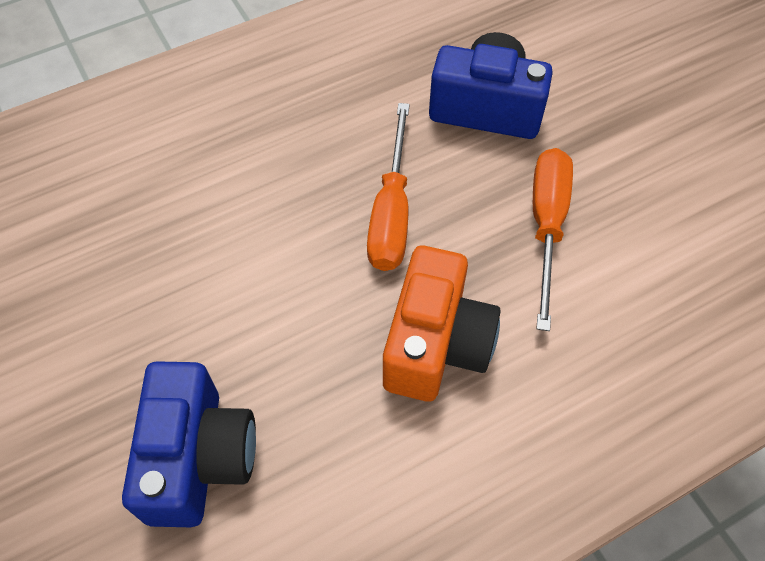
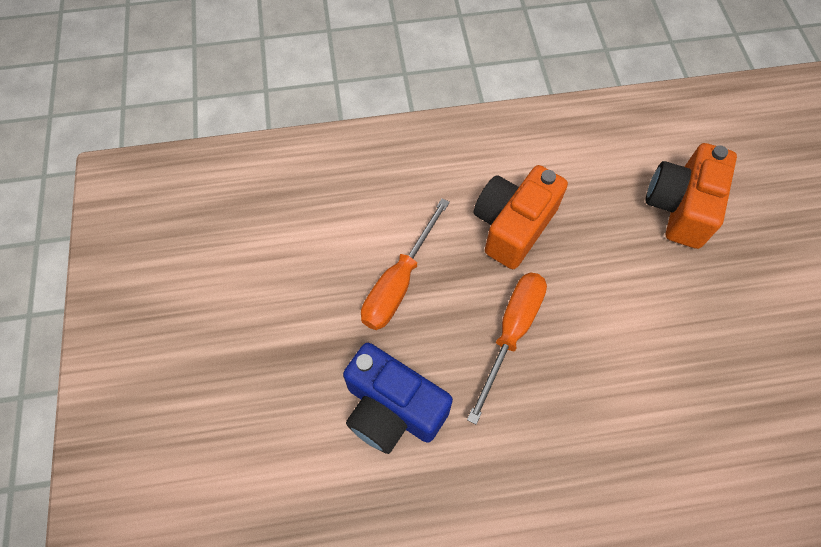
camera: 160 degrees left, 5 degrees up
blue camera [122,361,256,527] -> orange camera [646,143,737,249]

